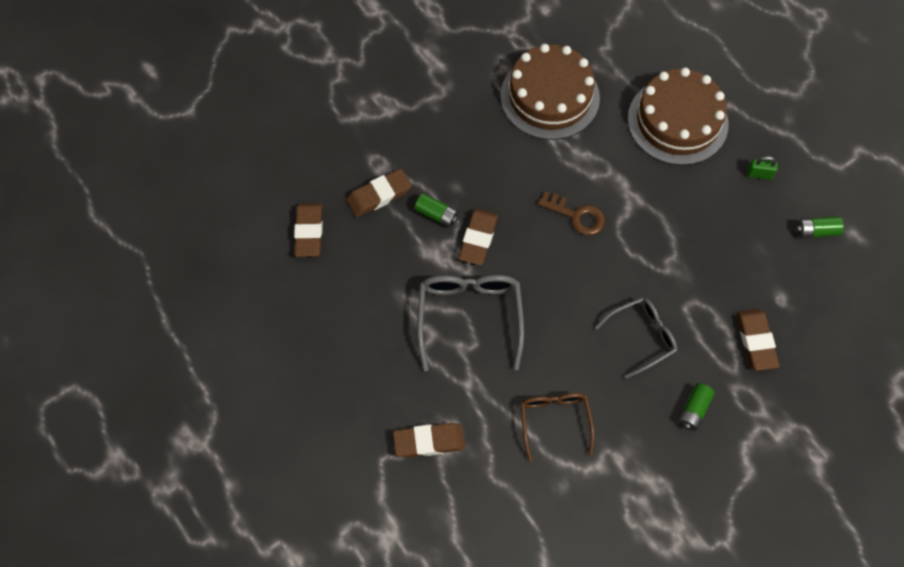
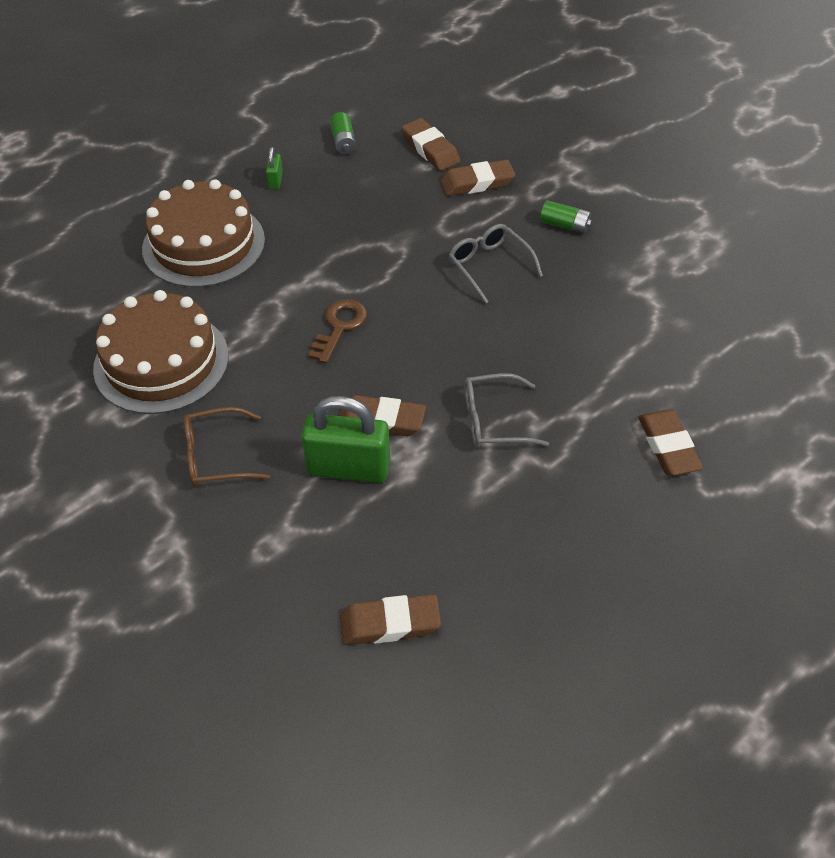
camera: 95 degrees left, 15 degrees down
brown eraser [346,169,411,217] -> brown eraser moved to [402,118,460,171]
green battery [415,193,458,227] -> green padlock [301,396,390,483]
grey glasses [417,275,524,371] -> grey glasses [465,373,549,448], size x0.65
brown glasses [521,393,595,462] -> brown glasses moved to [183,407,270,487]

